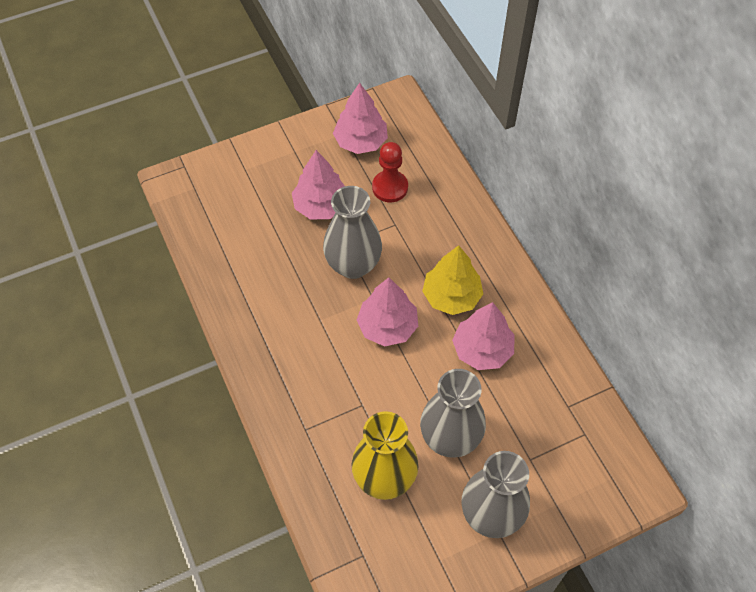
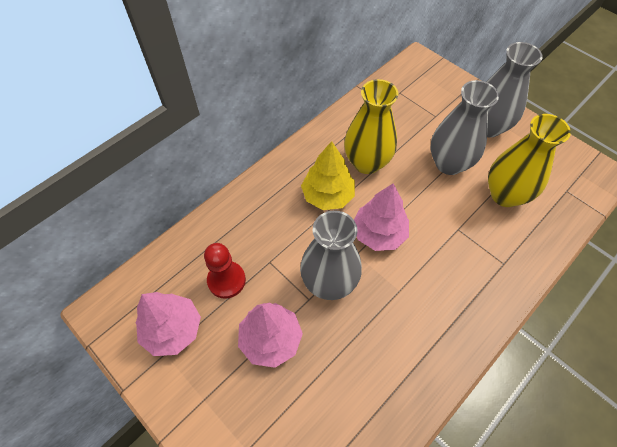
camera: 110 degrees left, 0 degrees up
pink tree [452,302,514,370] -> yellow vase [344,79,398,174]

